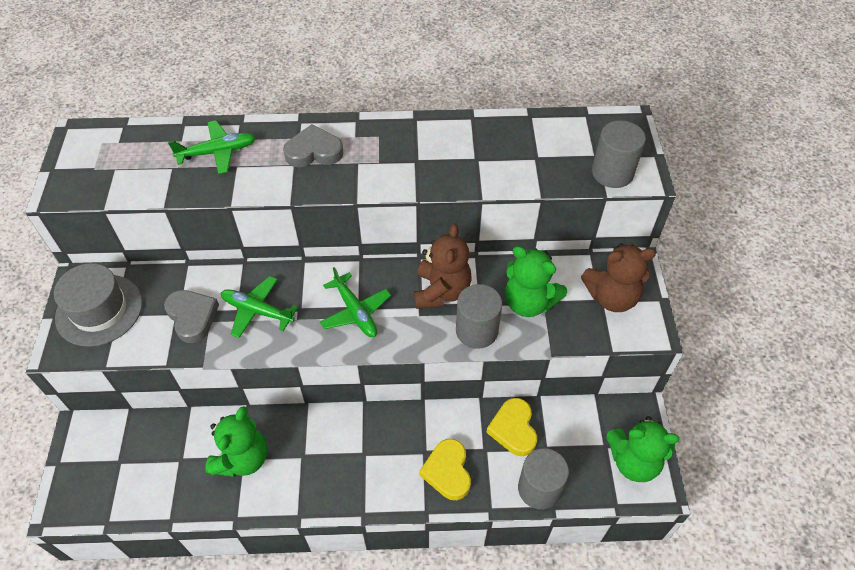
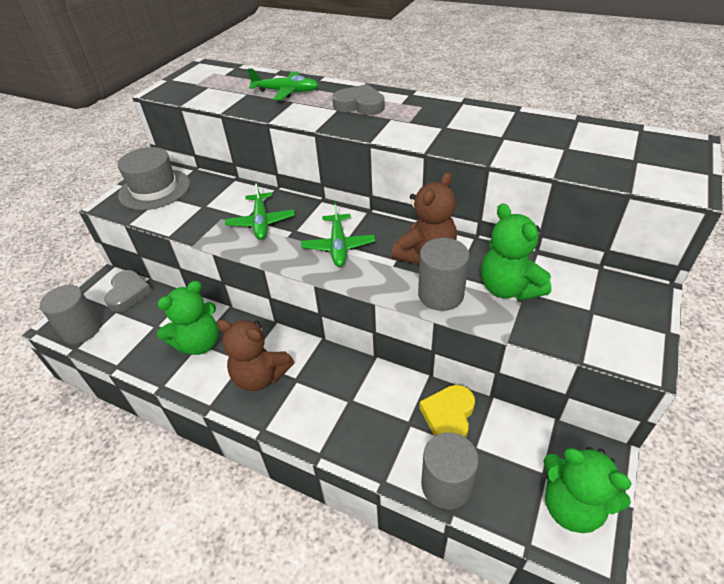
camera: 30 degrees right, 10 degrees down
grey heart [164,290,219,343] -> grey heart moved to [104,270,152,312]
green plane [221,276,298,338] -> green plane turned 150 degrees counterclockwise [225,181,295,240]
yellow heart [419,439,471,500] -> none
brown teddy bear [581,243,656,312] -> brown teddy bear moved to [216,320,294,391]
grey cylinder [592,120,646,188] -> grey cylinder moved to [40,285,101,344]

